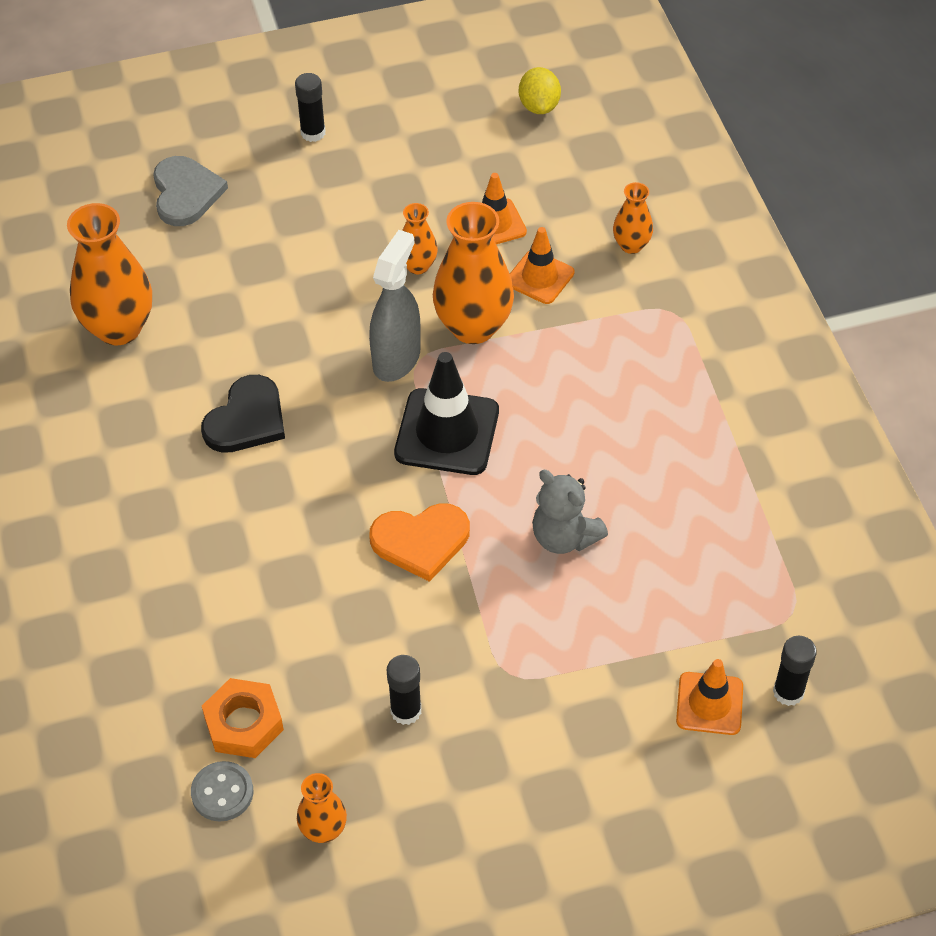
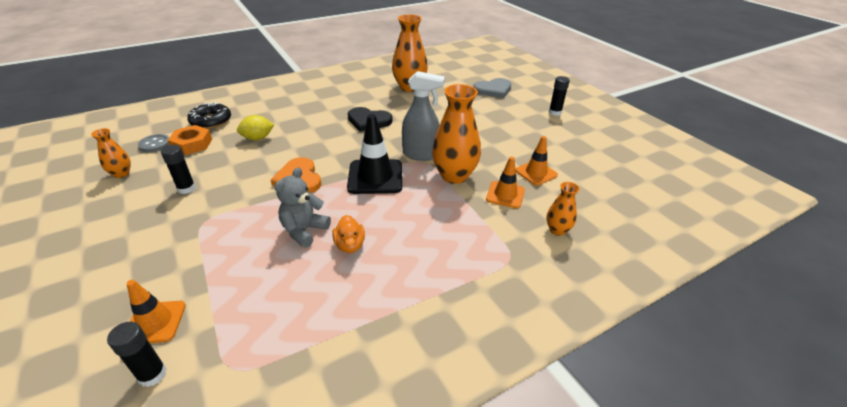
camera: 75 degrees right, 15 degrees down
orange vase [402,203,438,274] -> none
yellow lemon [519,67,561,114] -> yellow lemon moved to [237,115,274,140]
none -> black donut [187,102,231,129]
none -> orange duck [333,215,365,253]

